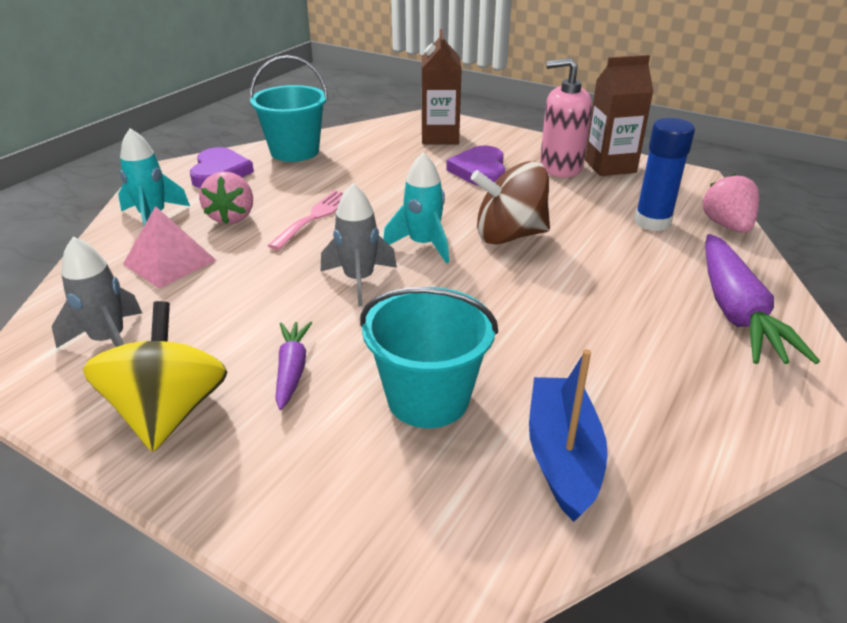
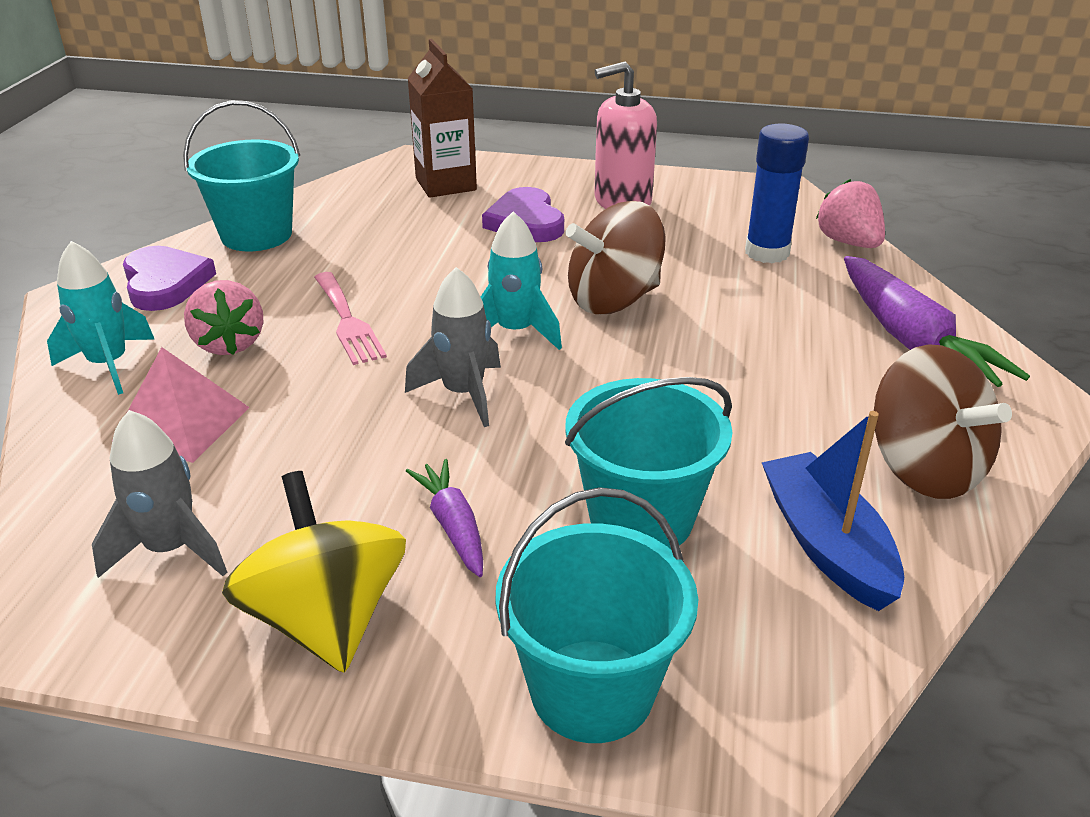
camera: 20 degrees left, 0 degrees up
pink fork [268,190,343,250] -> pink fork turned 150 degrees clockwise [314,272,387,365]
brown carton [585,55,653,176] -> none
none -> turquoise bucket [495,487,698,743]
none -> brown spinning top [874,344,1012,499]

